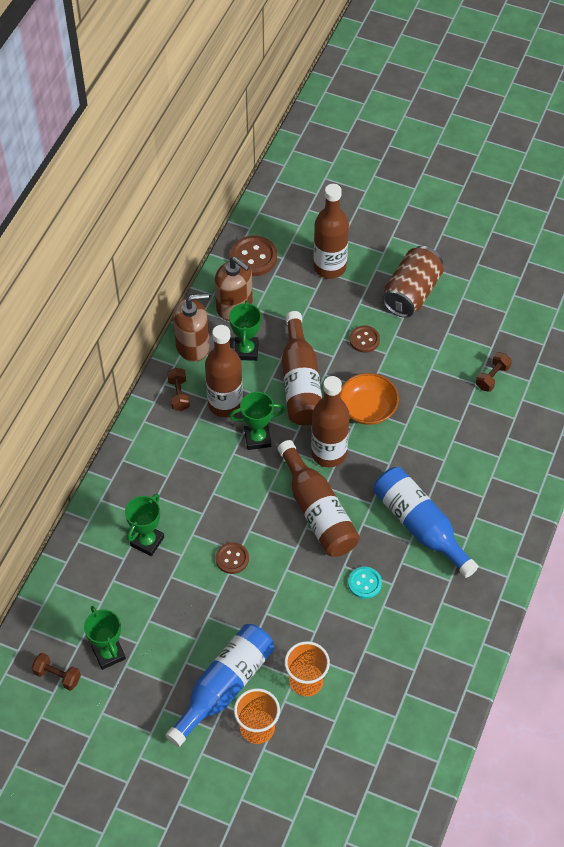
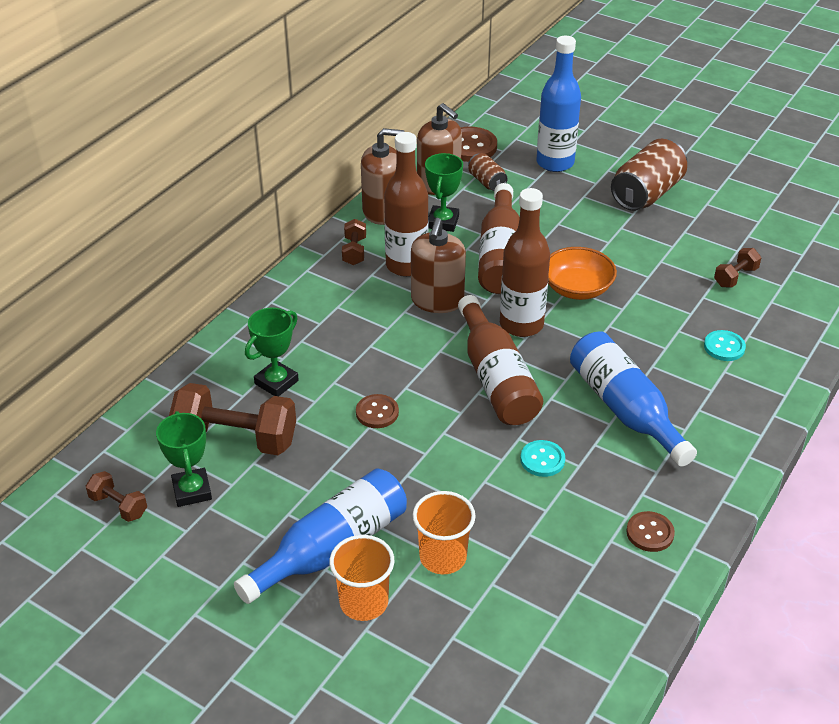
camera: 10 degrees right, 15 degrees down
green trophy [229,392,285,450] -> brown soap dispenser [411,218,466,313]
brown bottle [313,184,349,279] -> blue bottle [537,36,581,172]
brown button [349,326,380,353] -> brown button moved to [626,511,675,552]
none -> brown dumbbell [169,383,296,455]
none -> brown can [468,153,507,191]
none -> turquoise button [704,330,746,361]

